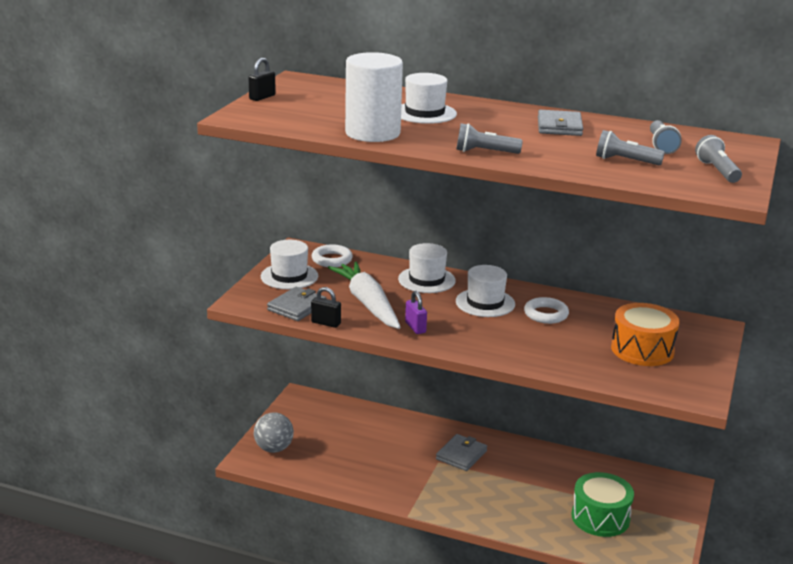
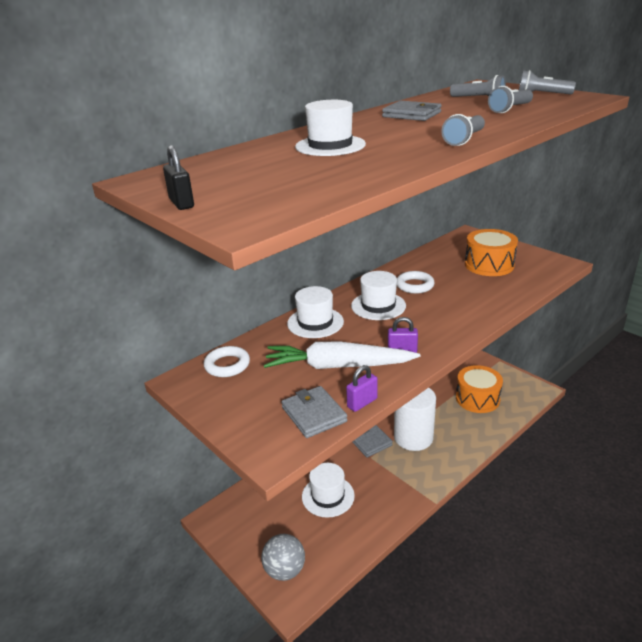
camera: 60 degrees left, 5 degrees up
white hat [261,240,318,289] -> white hat moved to [302,463,355,518]
black padlock [311,287,341,328] -> purple padlock [346,365,378,412]
white cylinder [345,52,403,142] -> white cylinder moved to [394,388,436,451]
green drum [572,472,634,537] -> orange drum [456,365,503,413]

